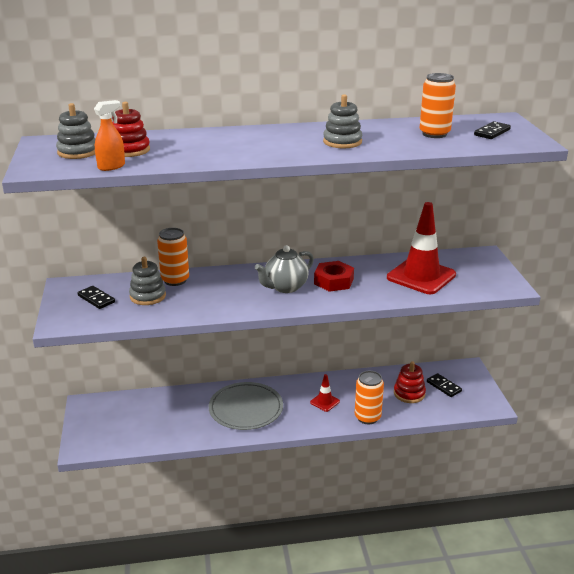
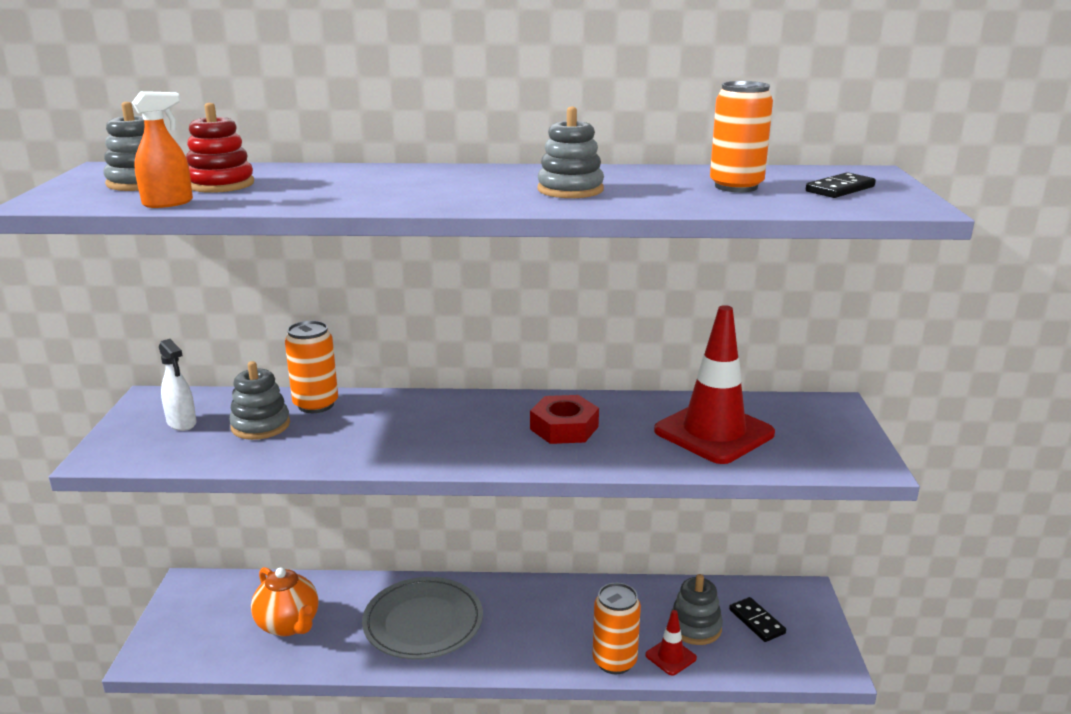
camera: 10 degrees right, 5 degrees down
black domino [78,286,115,309] -> white spray bottle [159,339,196,431]
grey teapot [255,245,314,293] -> none
red traffic cone [310,374,340,412] -> red traffic cone moved to [645,610,697,676]
red stacking toy [394,361,426,403] -> grey stacking toy [670,574,723,645]
none -> orange teapot [251,567,319,636]

